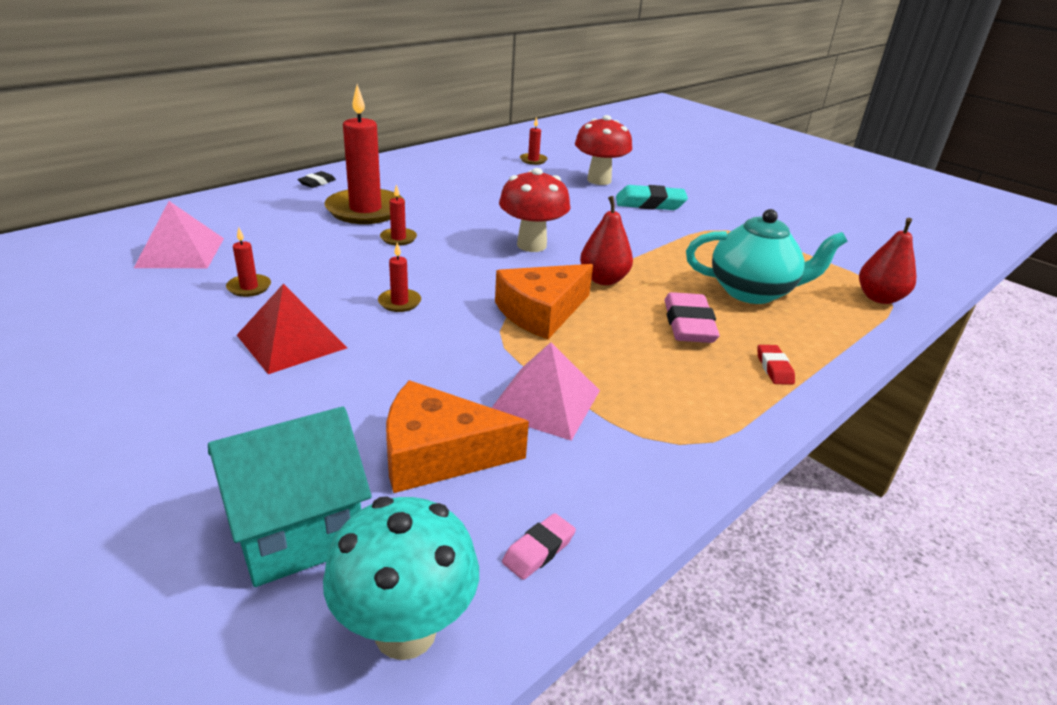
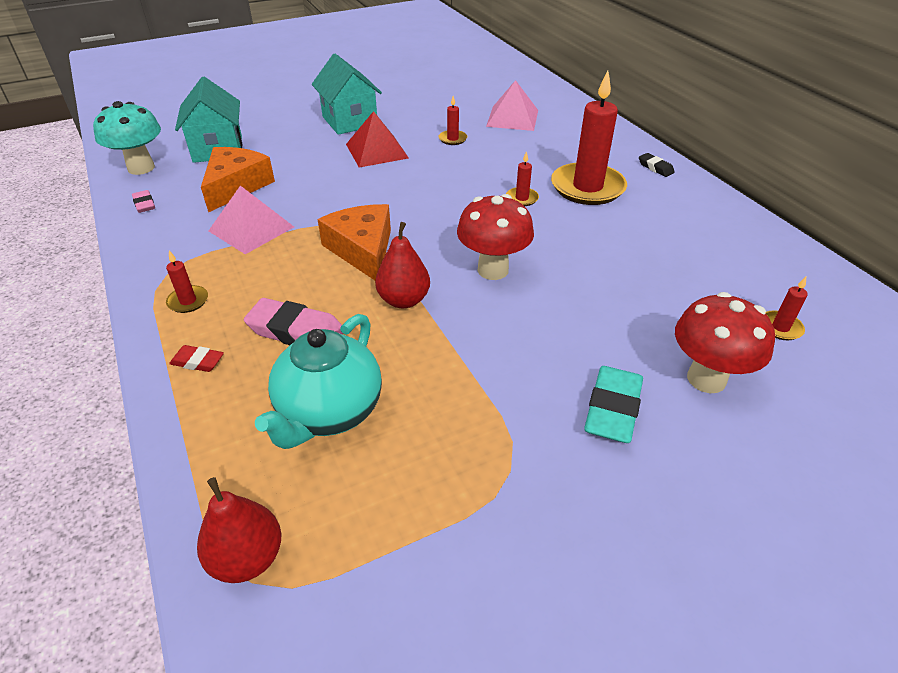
camera: 110 degrees right, 10 degrees up
red candle [378,242,421,312] -> red candle moved to [166,251,208,313]
none -> turquoise house [312,54,382,135]

